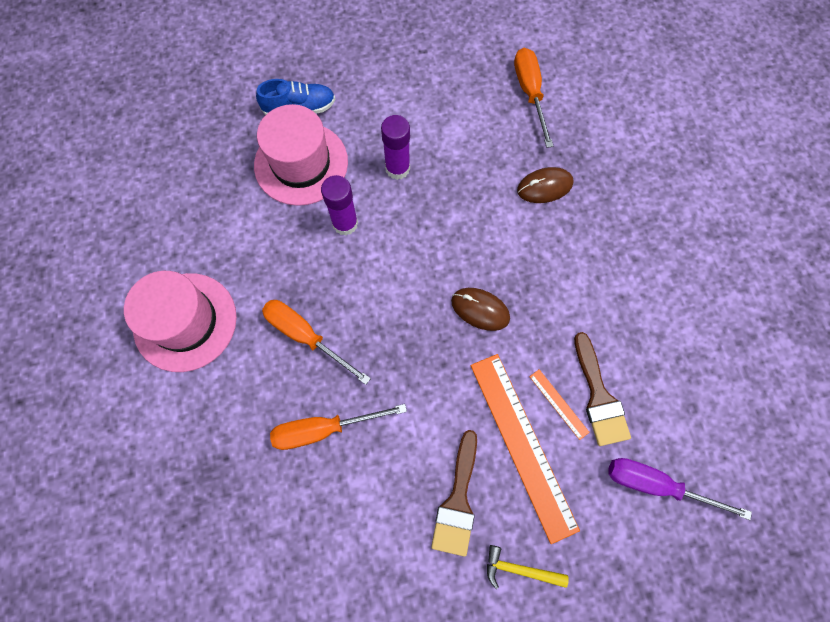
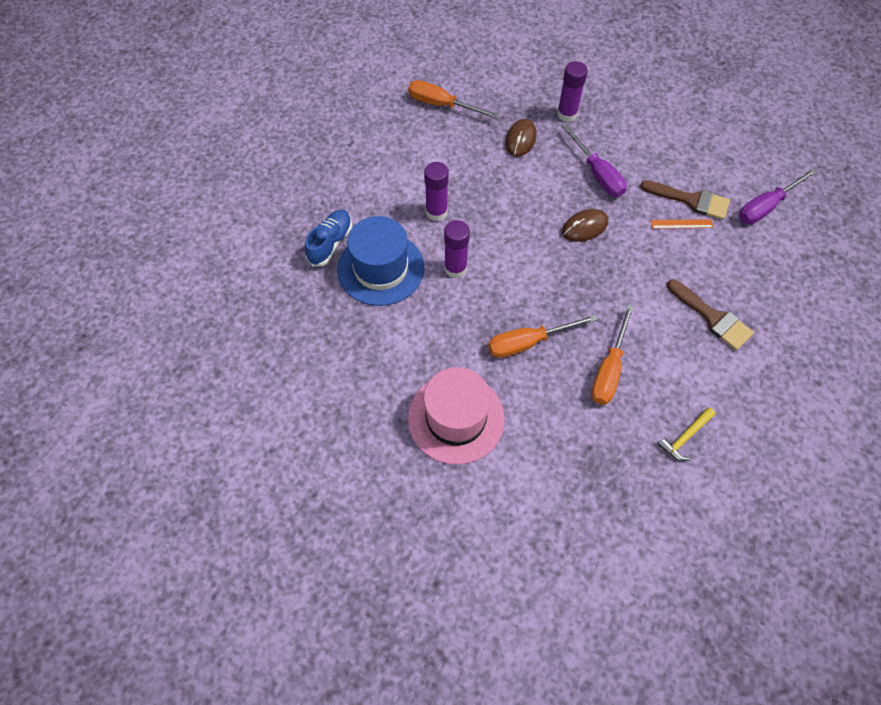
camera: 55 degrees left, 10 degrees down
pink hat [254,104,348,206] -> blue hat [337,216,424,306]
orange ruler [471,354,580,544] -> none
yellow hammer [487,545,569,589] -> yellow hammer moved to [658,407,715,461]
none -> purple glue stick [557,61,588,122]
none -> purple screwdriver [562,124,627,197]

